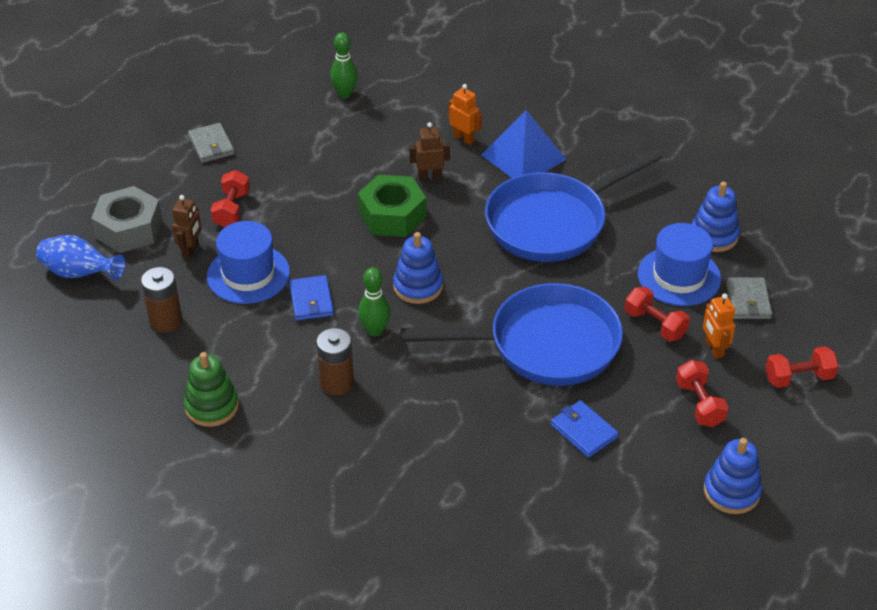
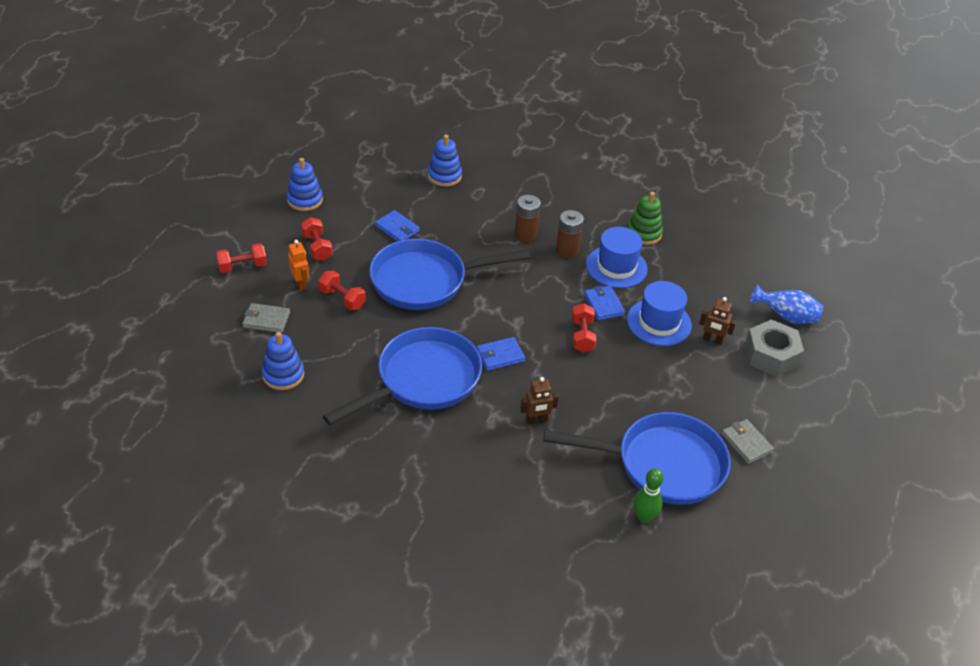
camera: 170 degrees right, 0 degrees up
brown battery [141,267,182,332] -> brown battery moved to [514,195,541,242]
brown robot [172,195,202,259] -> brown robot turned 75 degrees counterclockwise [699,297,736,345]
red dumbbell [211,170,250,227] -> red dumbbell moved to [572,303,596,353]
green nut [358,175,426,237] -> none
green bowling pin [358,267,391,337] -> none
blue stacking toy [393,232,443,304] -> blue stacking toy moved to [428,135,462,187]
orange robot [449,84,482,145] -> none
blue pyramid [481,110,567,178] -> none
blue hat [638,223,721,306] -> blue hat moved to [586,227,648,288]
grey wallet [726,277,773,319] -> grey wallet turned 75 degrees counterclockwise [242,303,290,333]
none -> blue wallet [476,337,525,371]
none -> blue pan [543,412,731,505]

